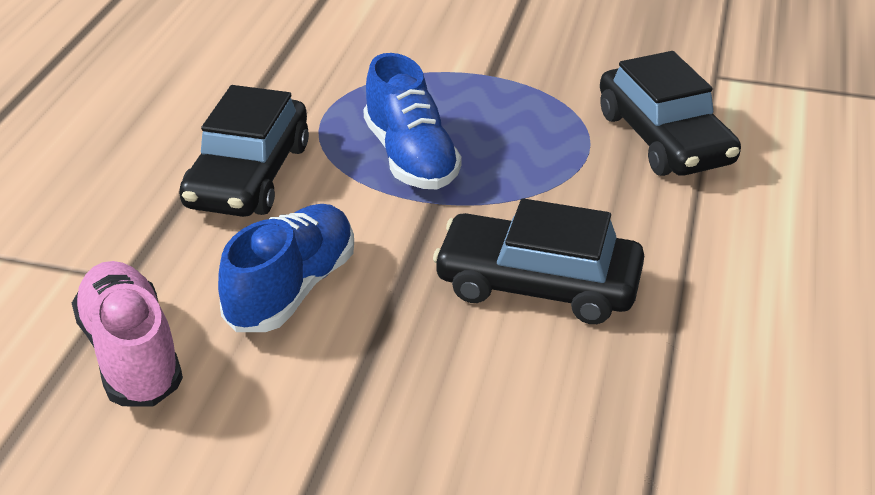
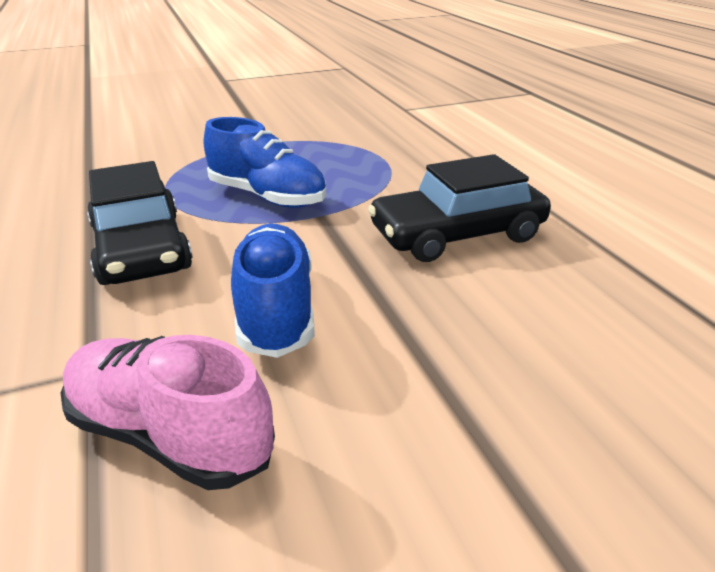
camera: 35 degrees left, 5 degrees down
black car [600,51,741,176] -> none

